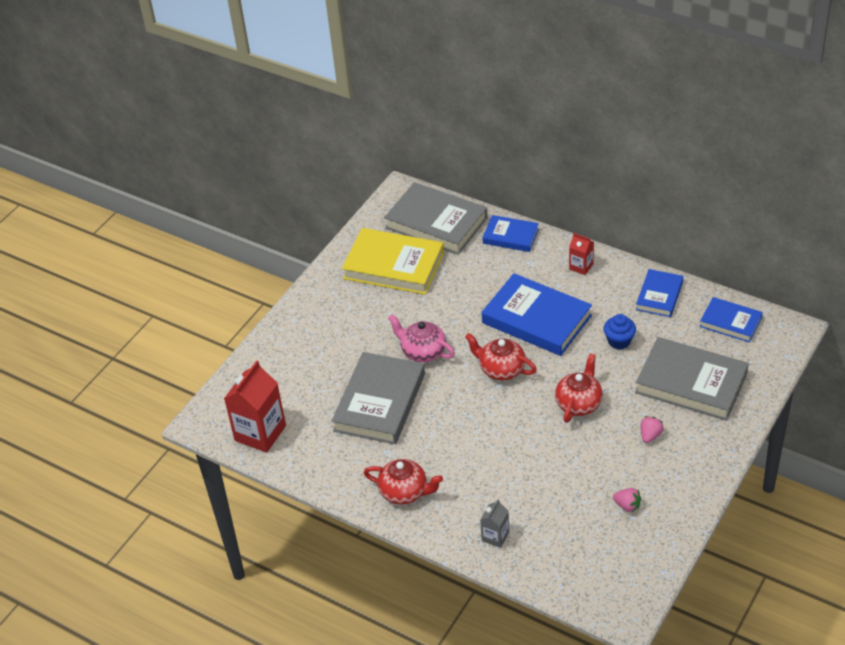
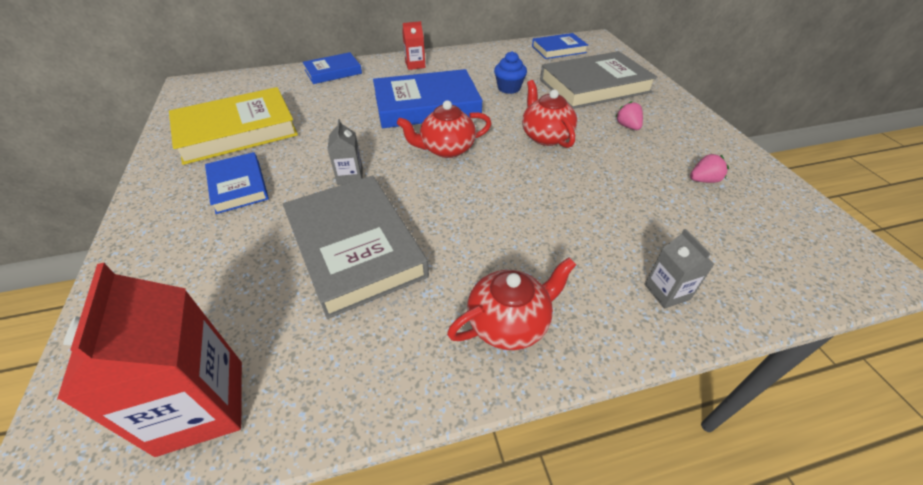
camera: 50 degrees left, 0 degrees up
grey book [384,182,487,255] -> none
pink teapot [388,314,455,363] -> grey carton [328,119,363,185]
blue book [636,269,683,317] -> blue book moved to [205,152,269,214]

